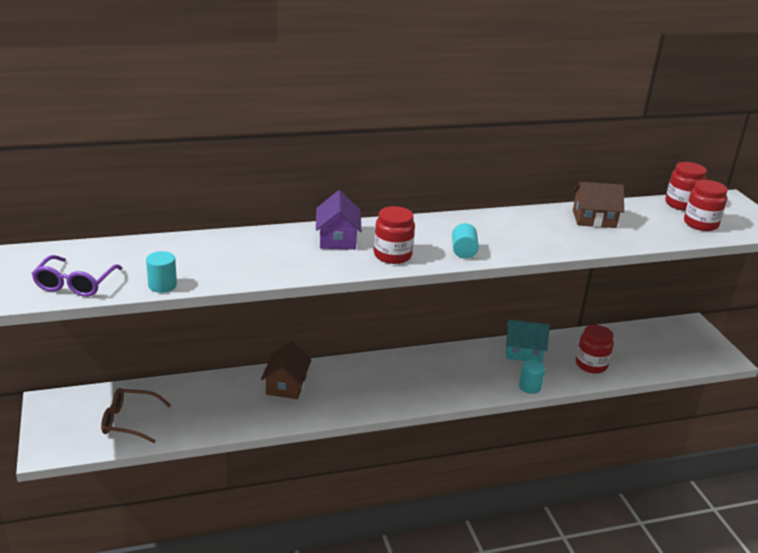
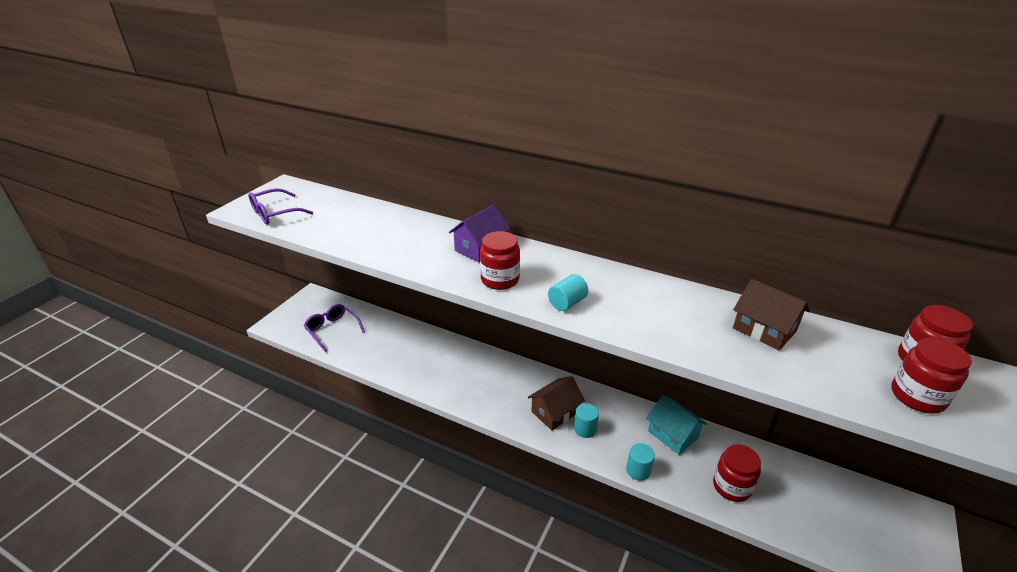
camera: 45 degrees right, 5 degrees up
brown glasses [101,388,171,443] -> purple glasses [304,304,365,352]
turquoise cylinder [146,251,177,293] -> turquoise cylinder moved to [574,403,599,438]
brown house [261,341,312,399] -> brown house moved to [528,376,585,431]

